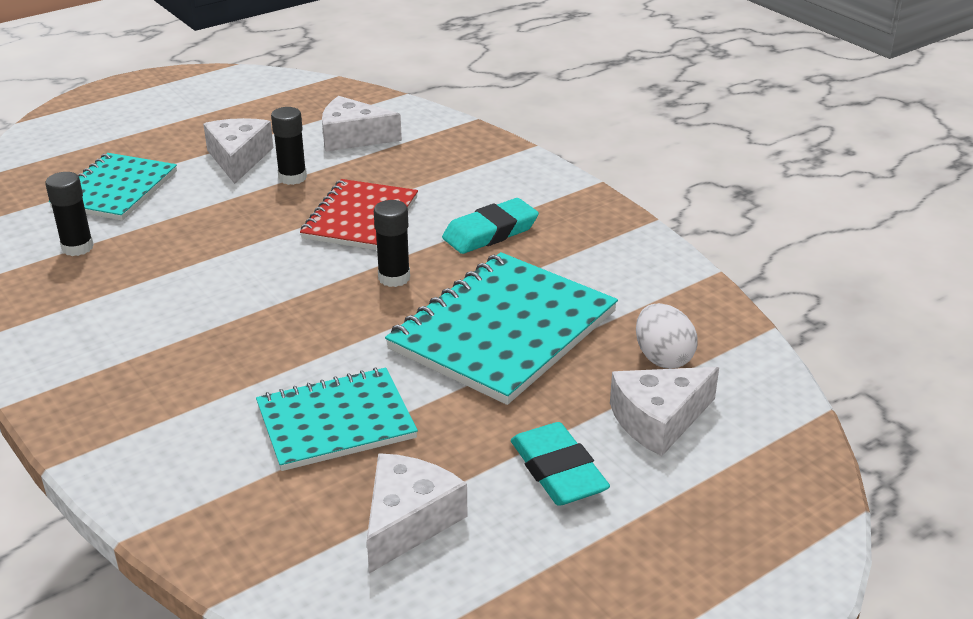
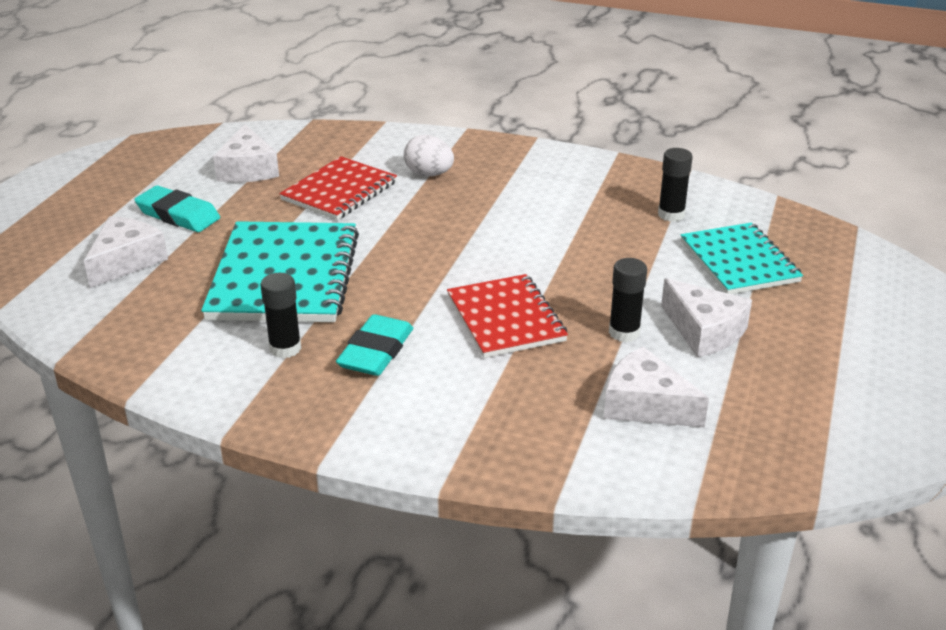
camera: 145 degrees right, 0 degrees up
turquoise notebook [256,368,418,471] -> red notebook [279,156,397,220]
white cheese [322,96,402,152] -> white cheese turned 120 degrees counterclockwise [604,346,709,427]
black glue stick [374,200,410,287] -> black glue stick moved to [261,273,301,358]
white egg [636,303,698,369] -> white egg moved to [404,135,454,176]

